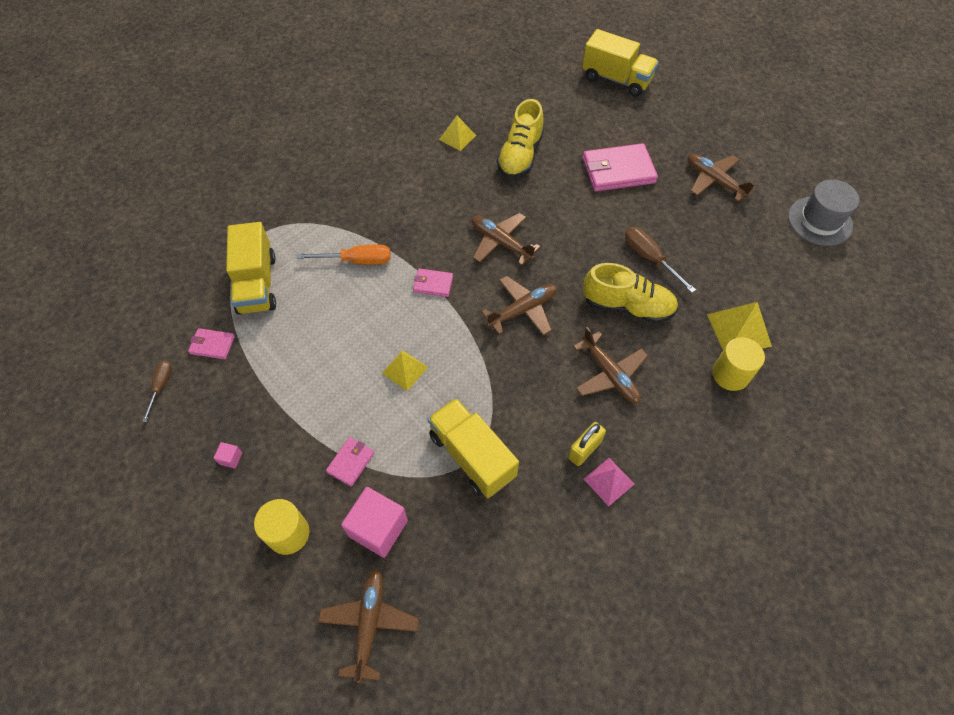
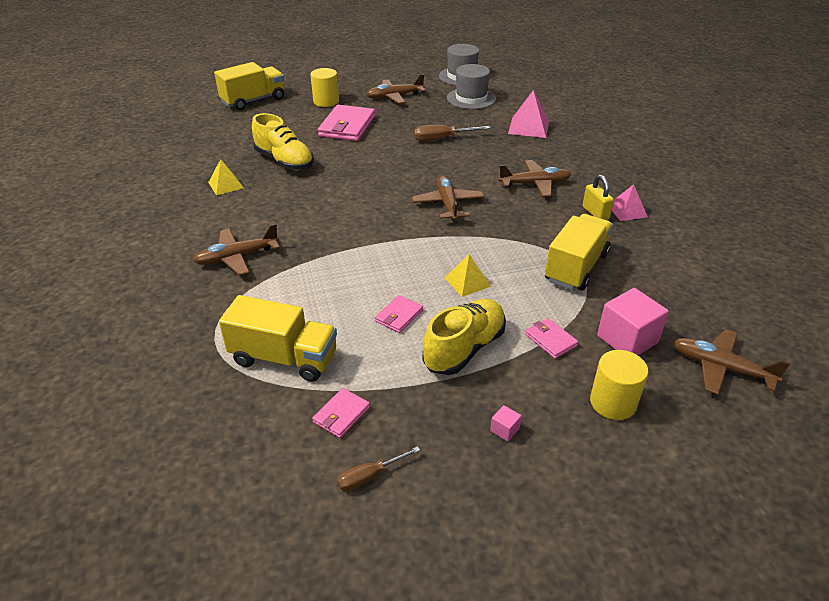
camera: 65 degrees left, 20 degrees down
brown screwdriver [142,360,172,422] -> brown screwdriver turned 60 degrees counterclockwise [337,446,420,491]
orange screwdriver [297,245,391,265] -> none
pink wallet [413,268,453,297] -> pink wallet moved to [375,295,423,333]
yellow truck [428,398,519,498] -> yellow truck turned 135 degrees clockwise [545,214,613,290]
brown plane [471,213,540,266] -> brown plane moved to [193,224,280,276]
yellow shoe [583,263,678,324] -> yellow shoe moved to [423,299,506,375]
yellow pyramid [707,302,772,350] -> pink pyramid [508,90,549,138]
yellow cylinder [712,337,765,391] -> yellow cylinder moved to [310,68,339,107]
none -> grey hat [447,64,496,109]

